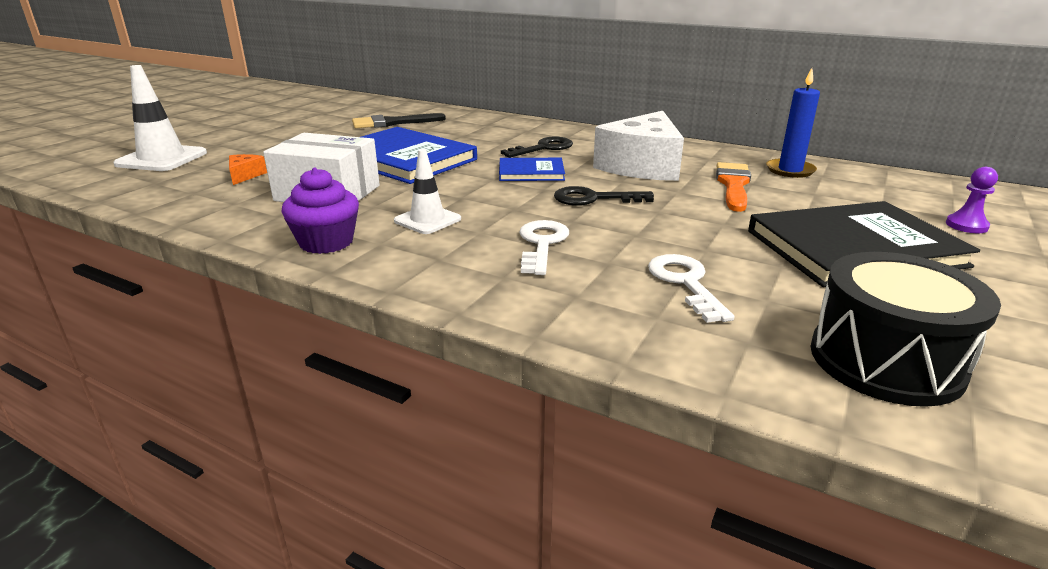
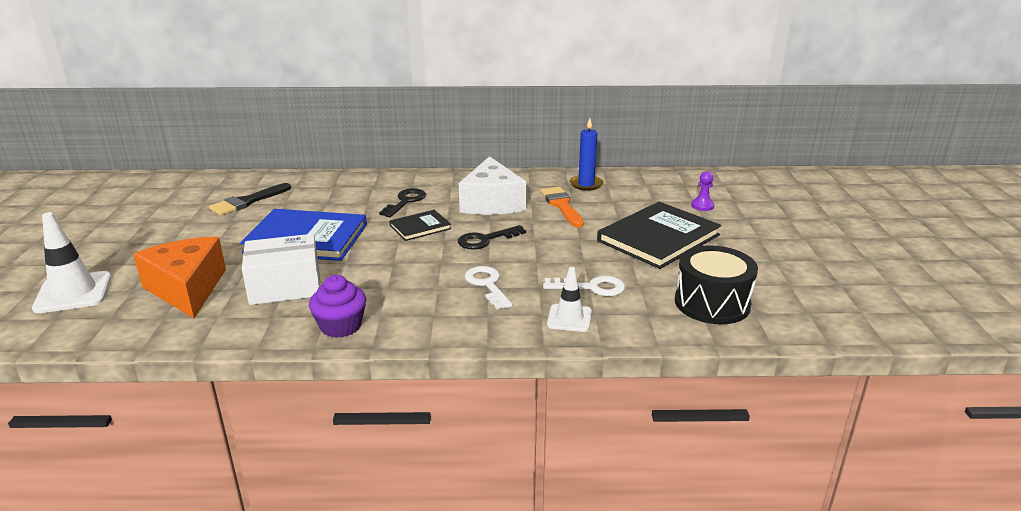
camera: 30 degrees left, 0 degrees up
orange cheese [229,154,267,185] -> orange cheese [133,237,226,318], size x2.48
white traffic cone [394,149,461,234] -> white traffic cone moved to [547,267,592,332]
blue book [499,158,565,181] -> black book [389,210,451,241]
white key [648,254,735,323] -> white key turned 135 degrees clockwise [543,276,625,296]

